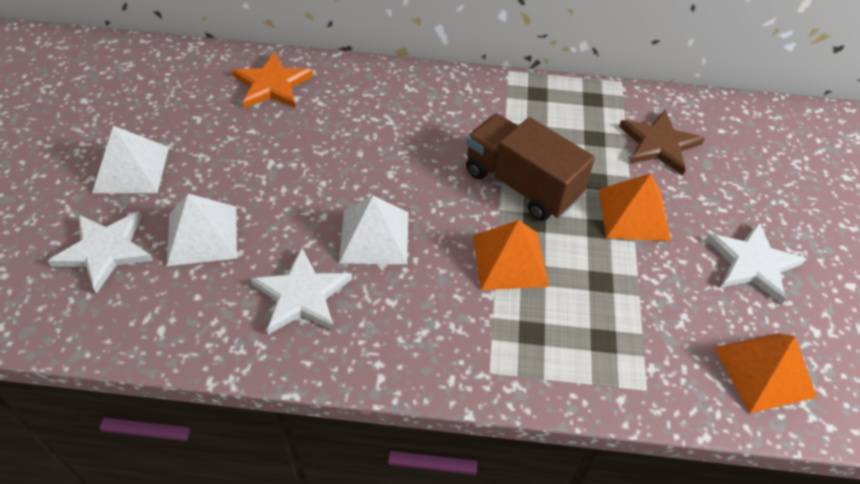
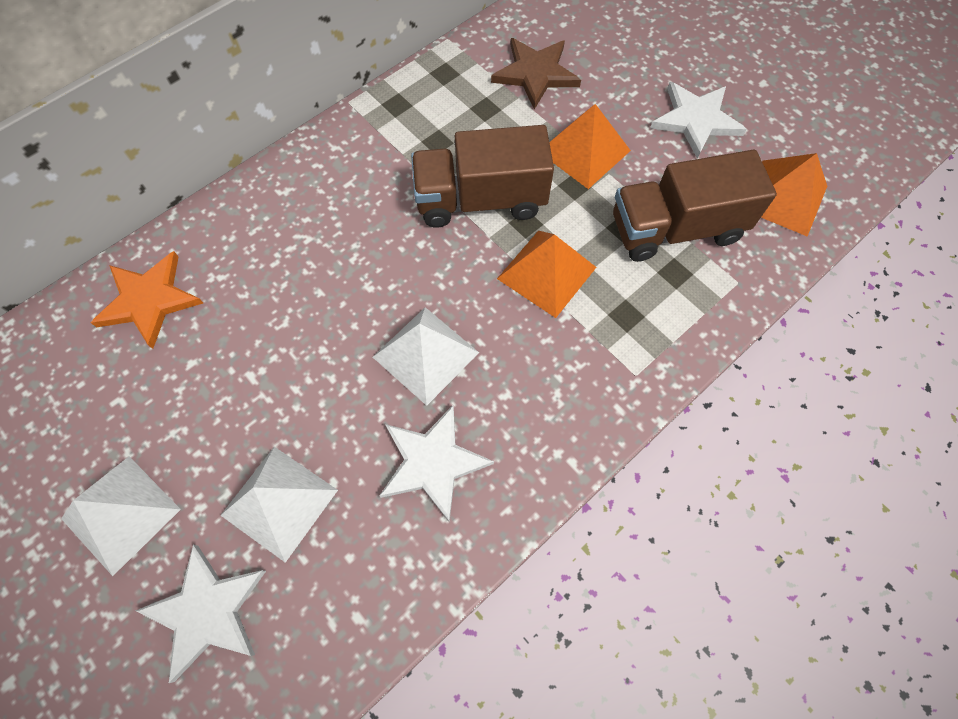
camera: 45 degrees left, 15 degrees up
none -> brown truck [613,150,777,262]

